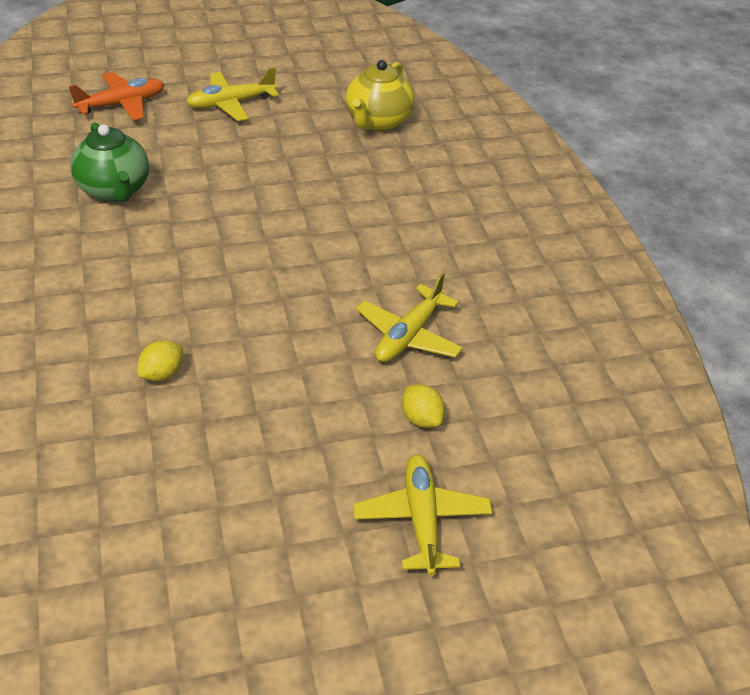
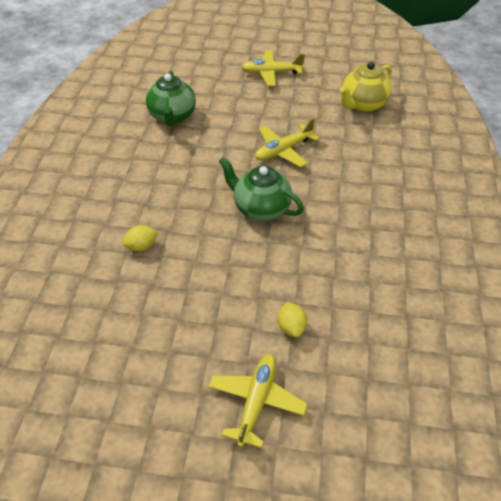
camera: 25 degrees right, 5 degrees up
orange plane [69,72,165,121] -> none
yellow plane [356,272,463,362] -> yellow plane moved to [255,118,320,167]
none -> green teapot [219,157,304,221]

